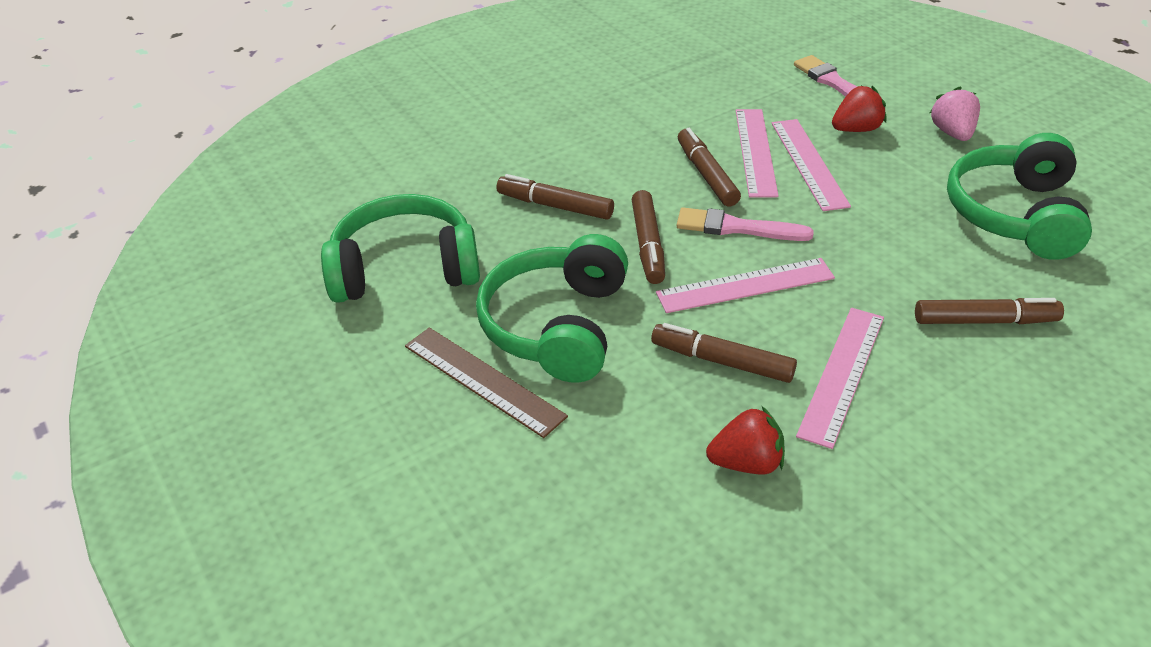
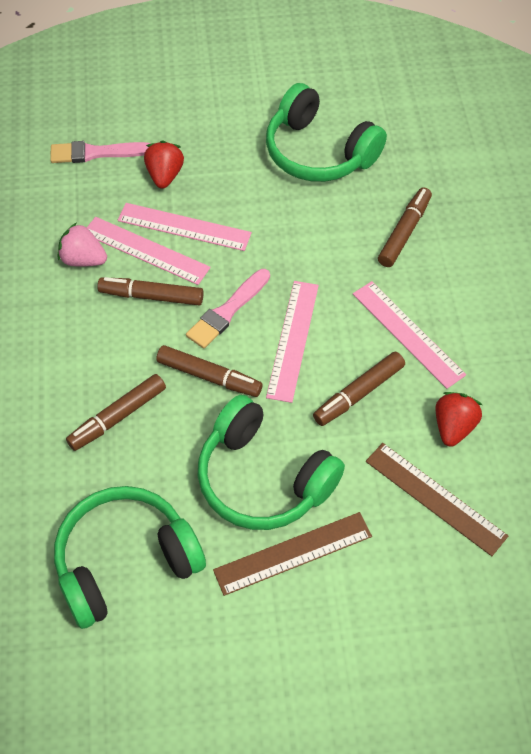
camera: 65 degrees left, 15 degrees up
green headphones [321,194,480,303] -> green headphones turned 45 degrees clockwise [54,486,206,629]
pink strawberry [930,87,980,141] -> pink strawberry moved to [58,223,107,267]
none -> brown ruler [366,443,508,556]

